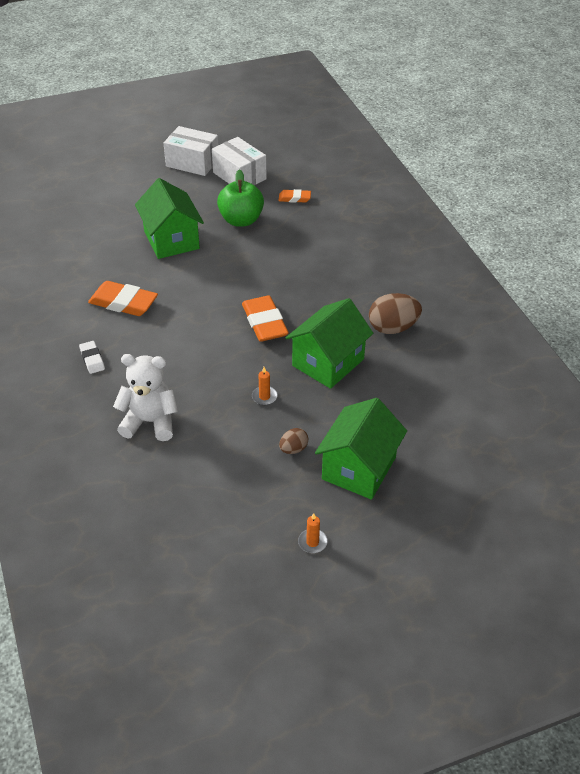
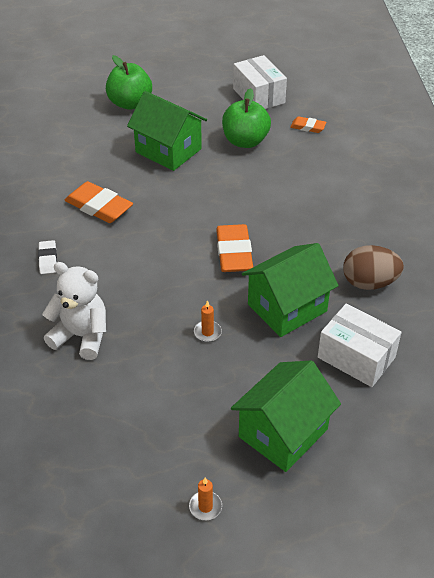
camera: 15 degrees right, 0 degrees up
green house [135,178,204,259] -> green house turned 45 degrees counterclockwise [127,91,207,171]
white box [164,126,218,176] -> white box moved to [318,303,402,387]
brown egg [279,428,308,454] -> none
none -> green apple [106,55,152,110]

